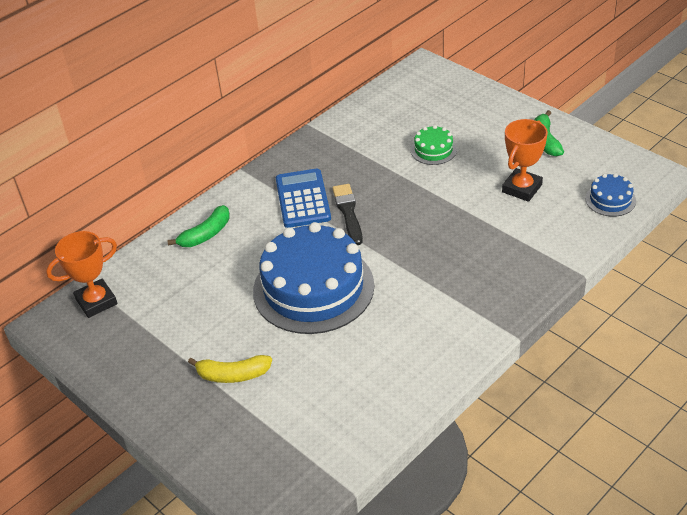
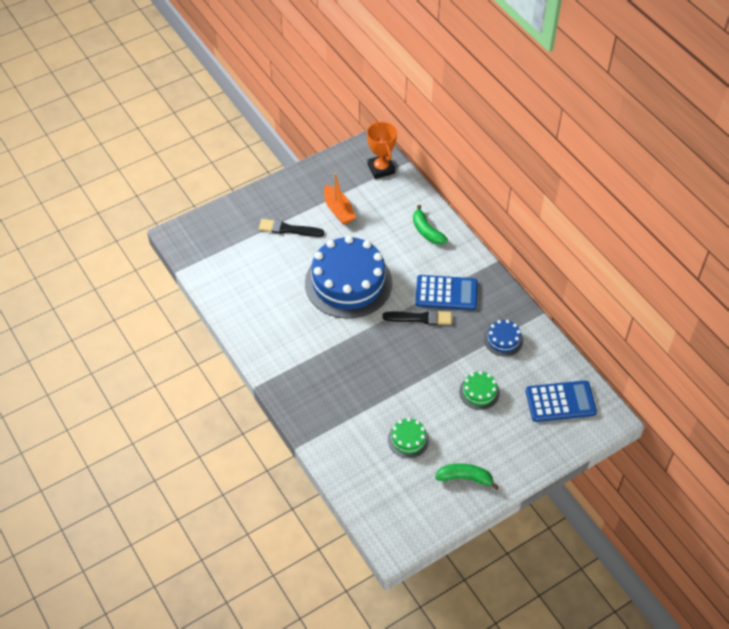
camera: 100 degrees right, 10 degrees up
yellow banana [188,355,272,383] -> black brush [259,219,324,237]
orange trophy [502,119,548,202] -> green cake [388,418,429,458]
blue cake [585,173,636,217] -> blue cake moved to [484,320,523,357]
none -> orange boat [324,173,356,225]
none -> blue calculator [526,380,597,422]

